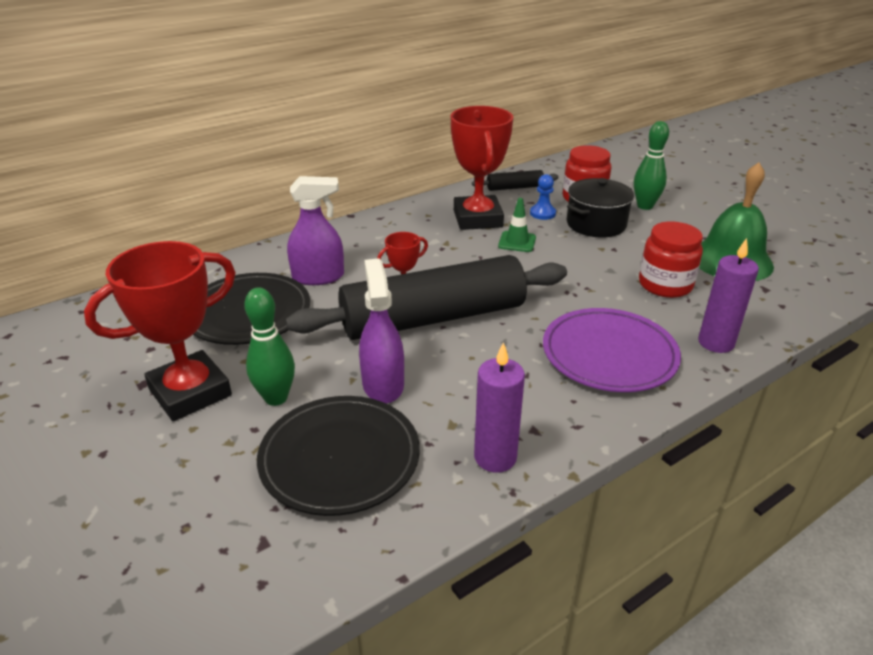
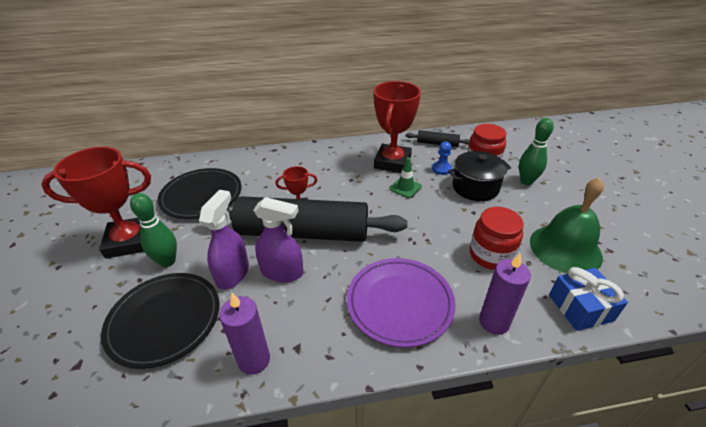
camera: 25 degrees right, 5 degrees up
purple spray bottle [287,176,344,285] -> purple spray bottle moved to [254,197,304,282]
none -> blue gift [549,267,628,331]

